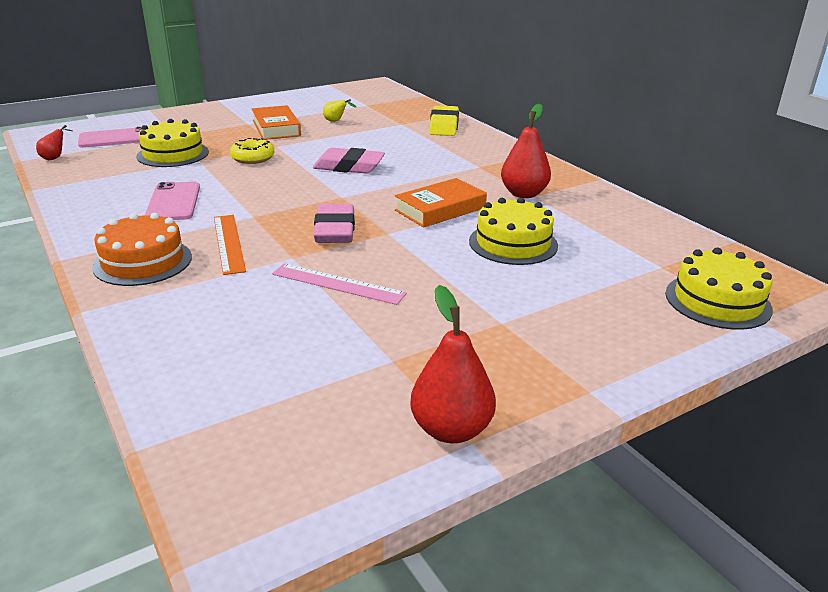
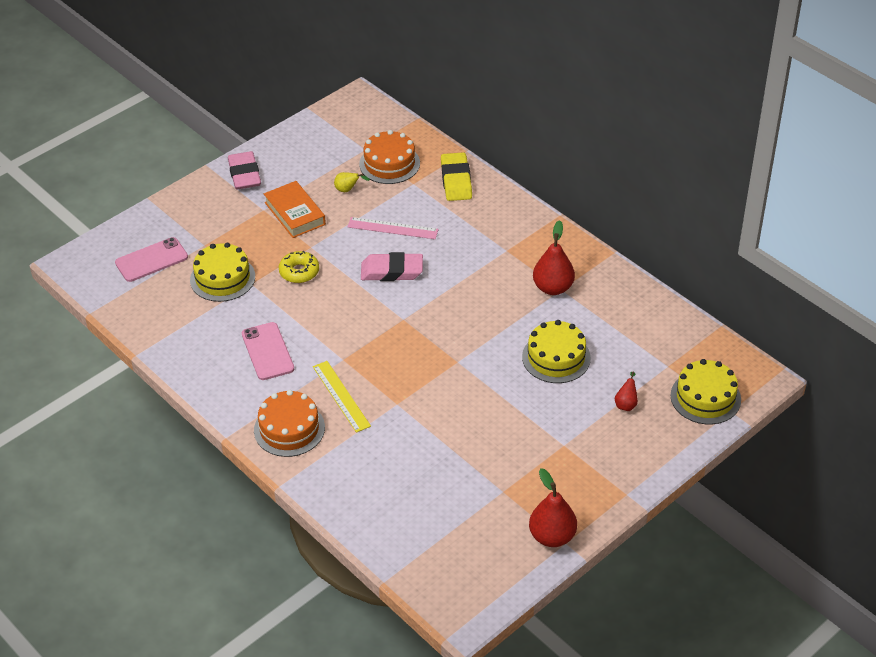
camera: 10 degrees left, 15 degrees up
red pear [36,125,72,160] -> red pear moved to [615,372,638,411]
orange ruler [214,215,246,275] -> yellow ruler [313,361,371,433]
pink ruler [272,264,407,305] -> pink ruler moved to [347,217,439,239]
pink eraser [314,204,355,243] -> pink eraser moved to [228,151,261,189]
orange book [395,178,487,228] -> none
none -> orange cake [359,130,420,184]

